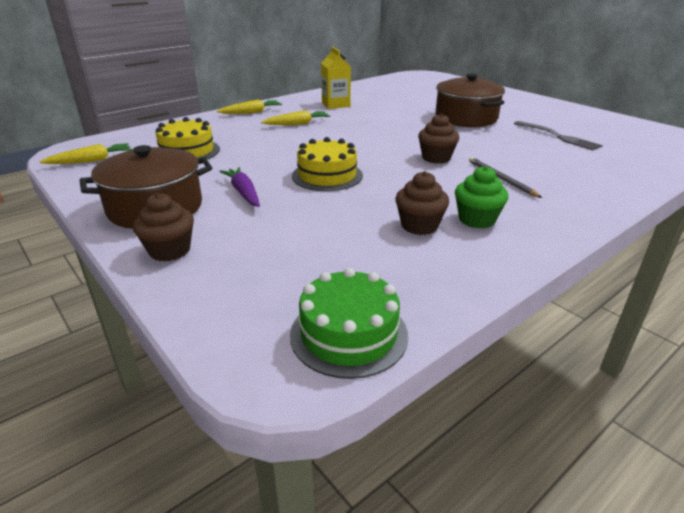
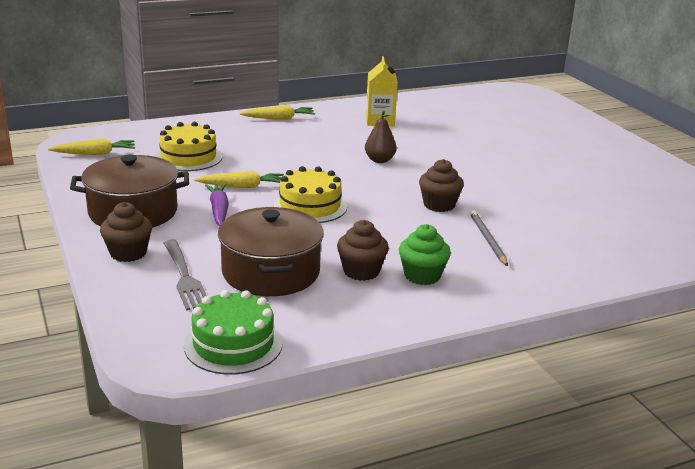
camera: 15 degrees right, 5 degrees down
yellow carrot [261,110,330,125] -> yellow carrot moved to [194,171,284,188]
brown pot [435,73,505,127] -> brown pot moved to [218,207,324,296]
grey fork [514,121,603,150] -> grey fork moved to [164,240,207,311]
none -> brown pear [365,111,397,163]

